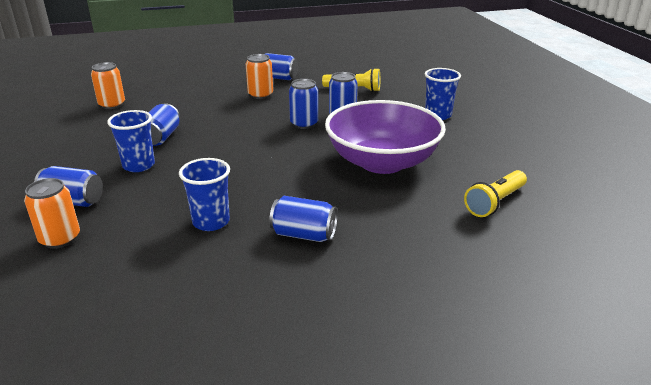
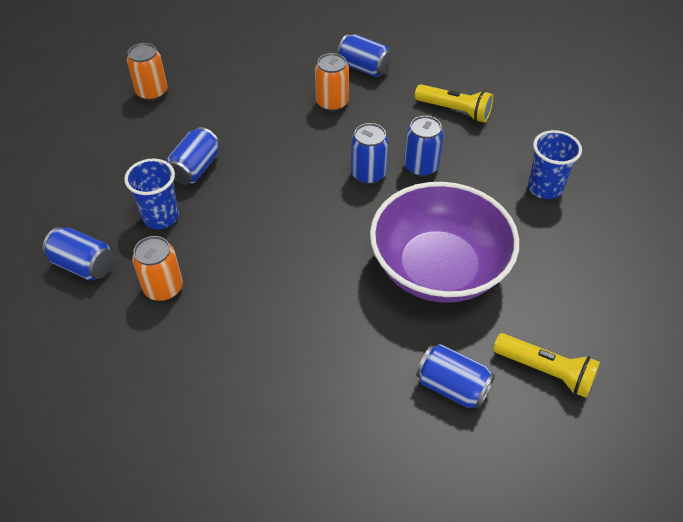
camera: 15 degrees right, 20 degrees up
orange can [24,178,80,249] -> orange can moved to [132,236,183,301]
blue cup [179,158,230,231] -> none
blue can [269,196,338,242] -> blue can moved to [416,344,495,409]
yellow flashlight [464,170,527,217] -> yellow flashlight turned 120 degrees counterclockwise [493,333,600,398]

